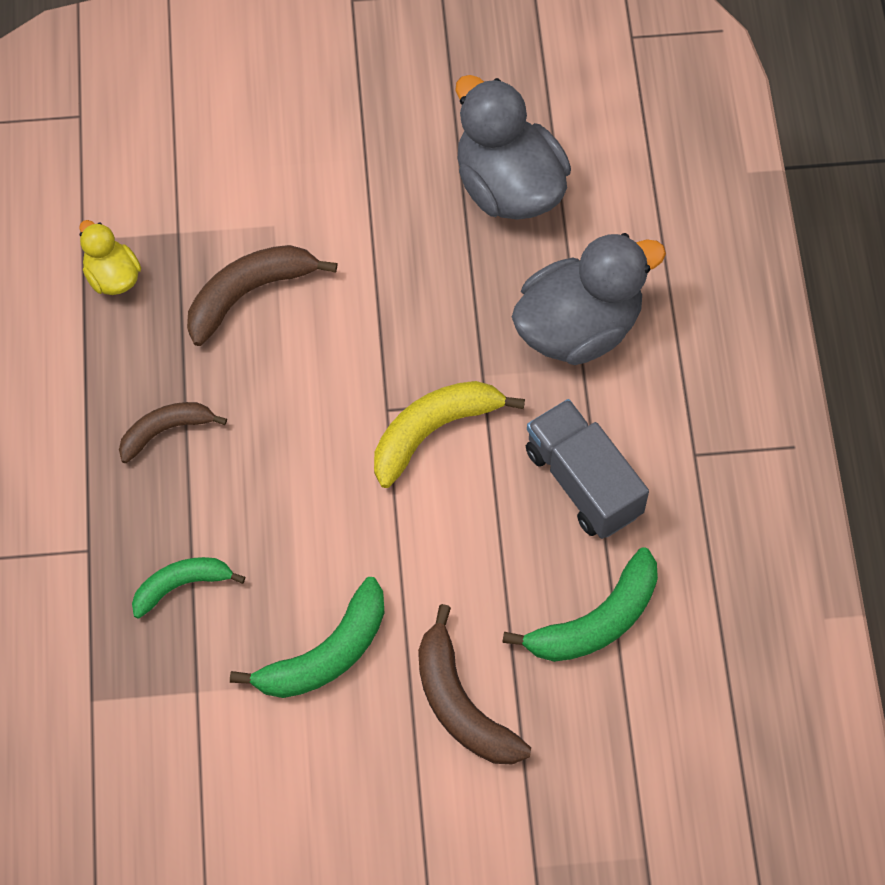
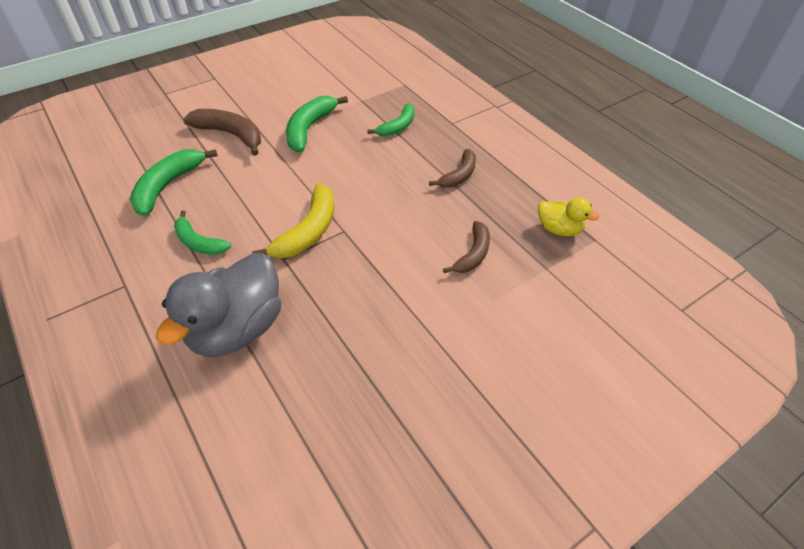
camera: 150 degrees right, 15 degrees down
brown banana [187,245,337,346] -> brown banana [443,221,490,273], size x0.66
grey duck [455,75,571,220] -> none
grey truck [526,399,649,539] -> green banana [174,210,231,255]

